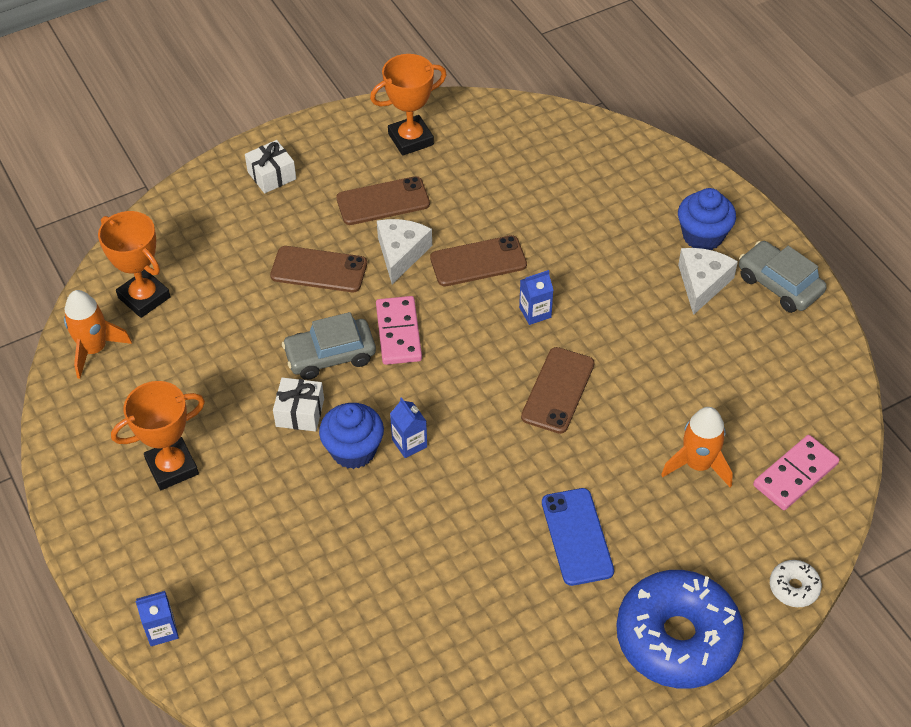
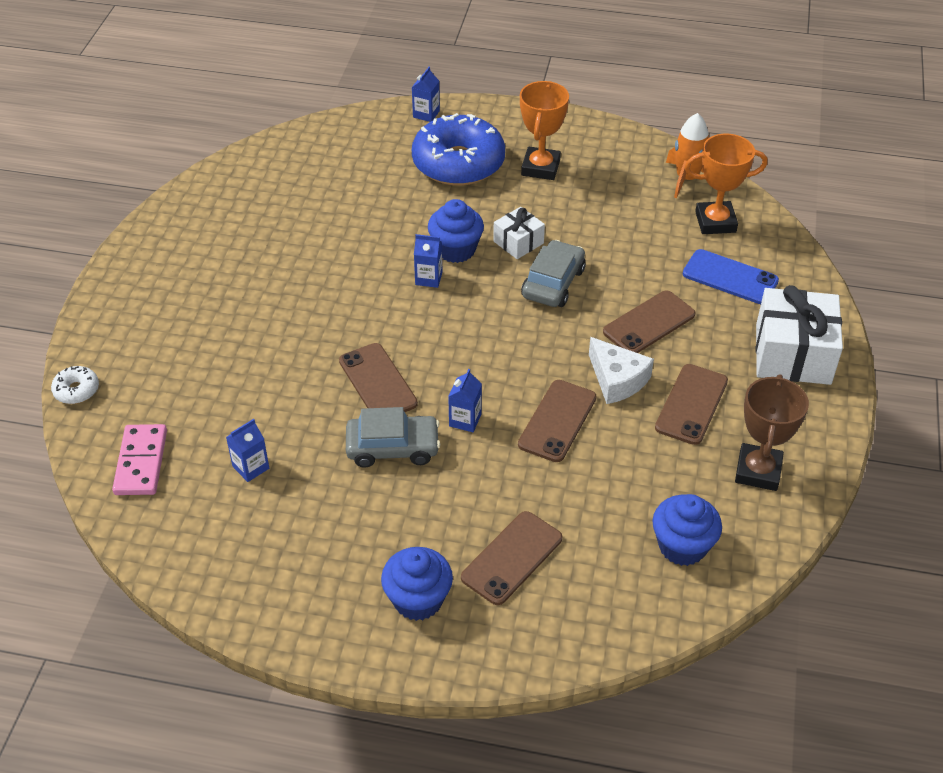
camera: 130 degrees right, 5 degrees down
white gift [245,140,296,194] -> white gift [756,285,843,385], size x1.88
orange trophy [370,54,447,156] -> brown trophy [735,374,809,491]
pink domino [376,296,422,365] -> none
blue phone [542,488,614,586] -> blue phone moved to [683,249,779,304]
blue donut [616,570,744,689] -> blue donut moved to [412,113,505,186]
orange rocket [661,407,733,487] -> none
white cheese [678,248,738,315] -> none
grey car [739,241,827,313] -> grey car moved to [346,407,440,468]
none -> blue carton [226,419,269,482]
none -> brown phone [461,511,562,605]
none -> blue cupcake [652,494,722,566]

